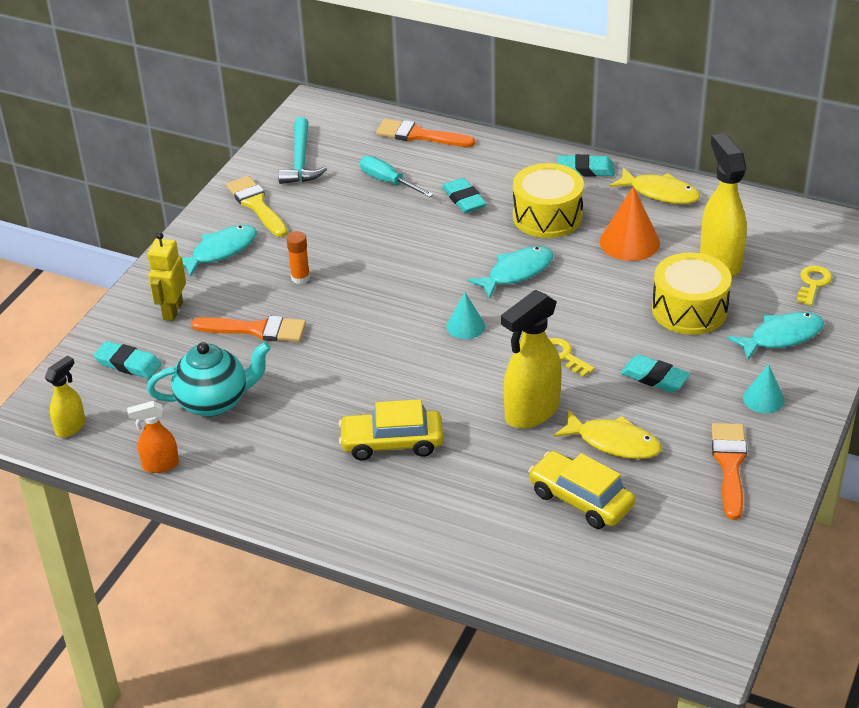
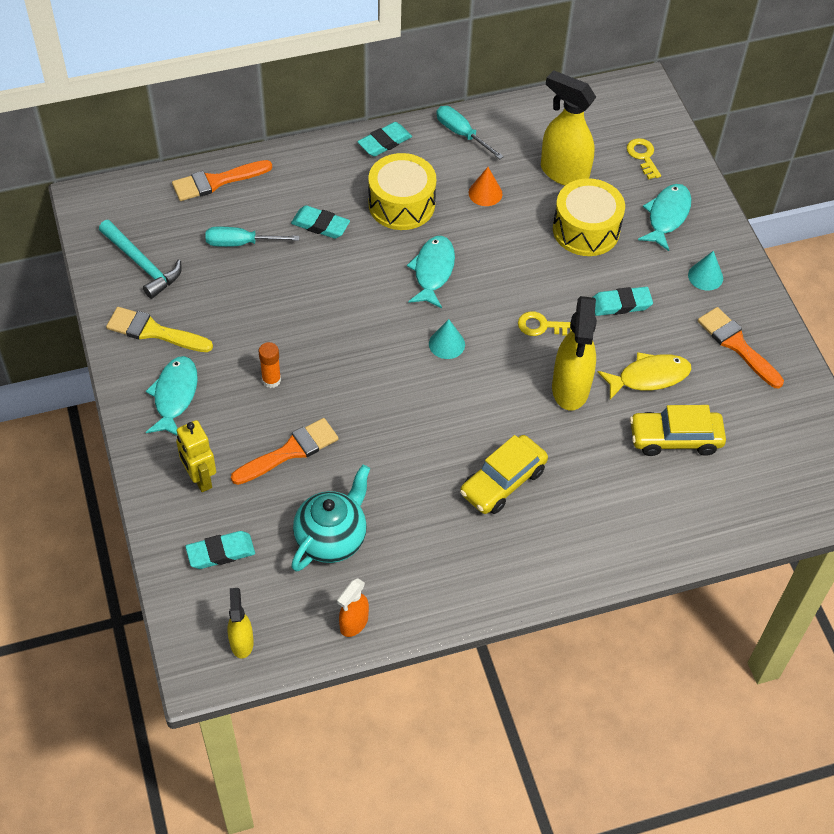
camera: 45 degrees left, 15 degrees up
orange cone [600,186,660,261] -> orange cone [469,167,502,206], size x0.61
yellow fish [610,168,700,204] -> turquoise screwdriver [436,106,504,159]

